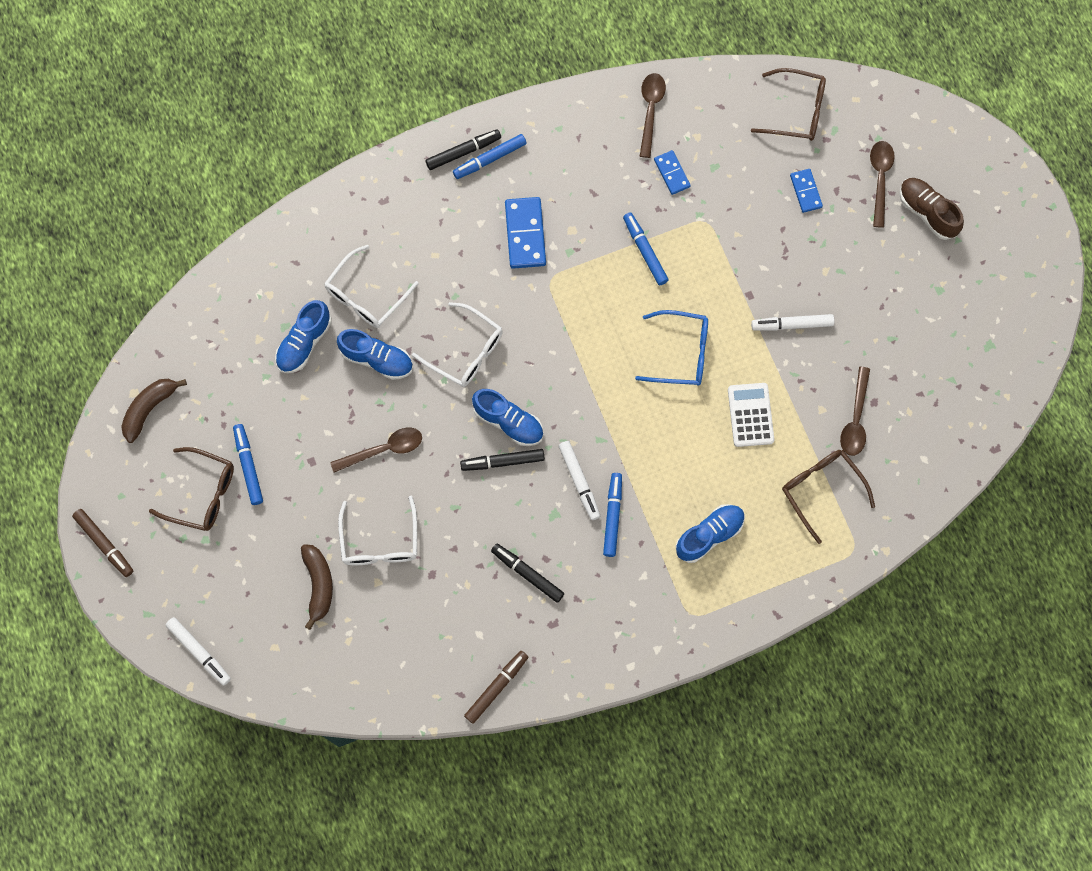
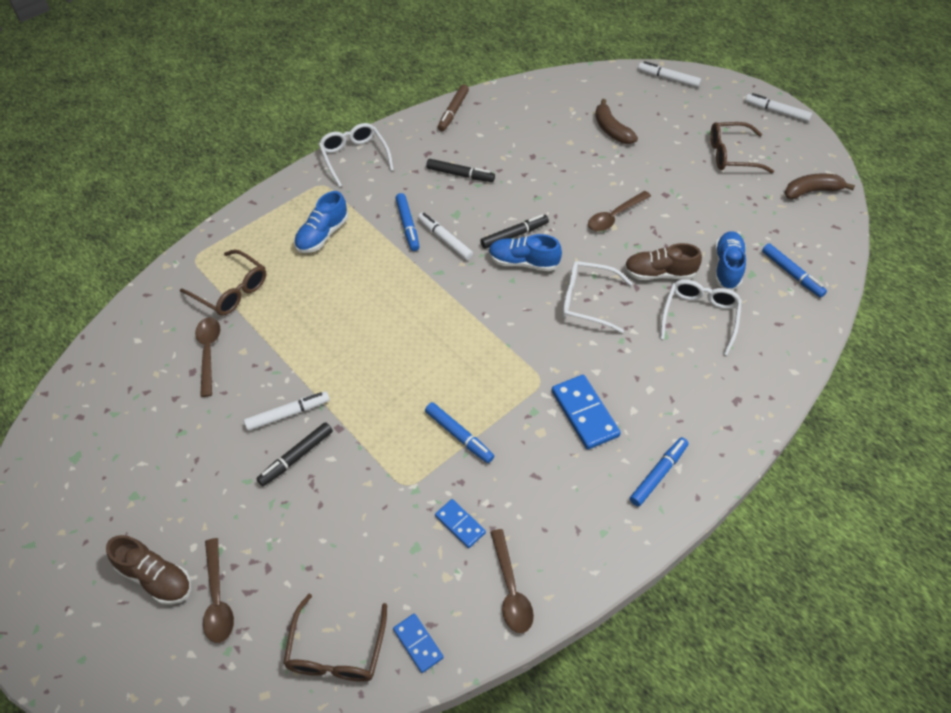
camera: 160 degrees right, 20 degrees down
brown marker [72,509,133,577] -> white marker [745,93,812,122]
brown banana [121,379,187,443] -> brown banana turned 120 degrees counterclockwise [785,173,855,199]
blue marker [233,424,263,505] -> blue marker moved to [762,243,827,298]
blue shoe [337,329,413,380] -> brown shoe [624,243,702,280]
white glasses [338,496,417,565] -> white glasses moved to [318,123,394,187]
black marker [425,129,501,170] -> black marker moved to [256,422,333,486]
blue glasses [635,310,708,386] -> none
white calculator [728,383,774,447] -> none
brown glasses [751,68,826,141] -> brown glasses turned 75 degrees counterclockwise [283,594,387,682]
blue domino [790,169,823,213] -> blue domino moved to [393,614,444,673]

